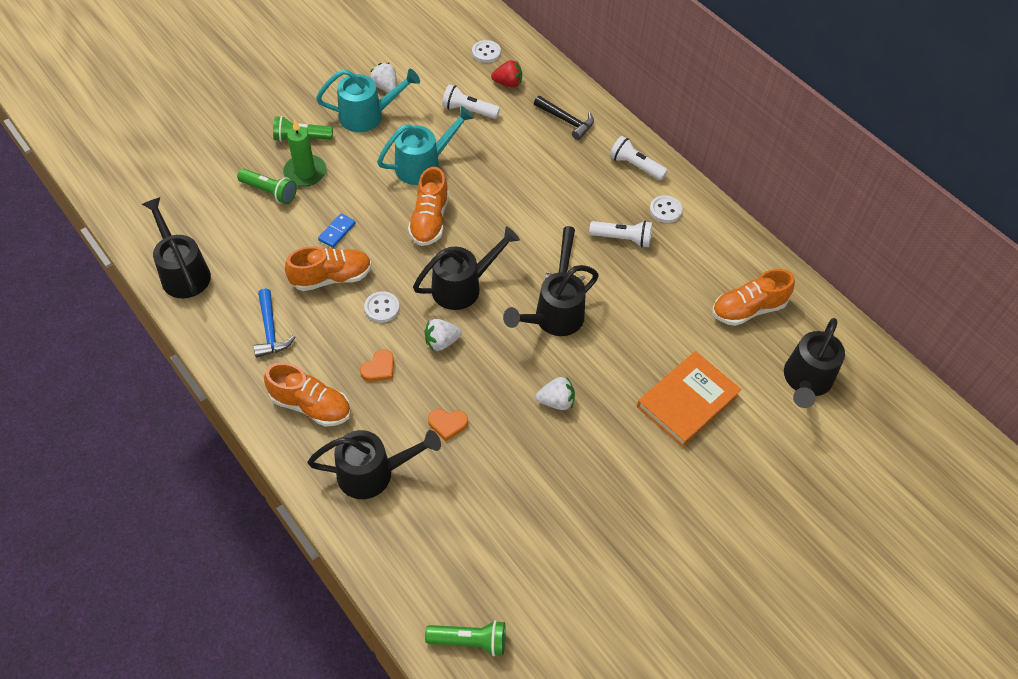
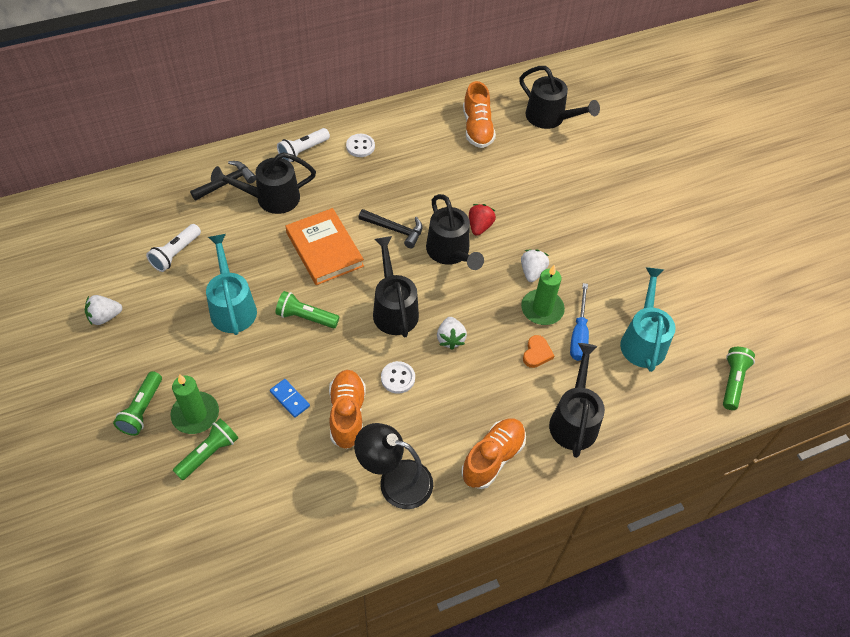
camera: 75 degrees left, 0 degrees up
black watering can [142,197,211,298] -> black watering can moved to [211,152,316,214]
blue hammer [253,288,295,357] -> black lamp [354,423,433,509]
turquoise watering can [316,69,420,132] -> turquoise watering can moved to [620,267,676,372]
orange heart [360,349,394,382] -> none
orange shoe [408,167,449,246] -> green flashlight [276,291,339,328]
white button [472,40,501,63] -> none
red strawberry [491,60,522,88] -> red strawberry moved to [469,204,496,236]
white flashlight [589,221,652,248] -> none
orange book [637,351,742,447] -> orange book moved to [285,208,364,285]
none -> green candle [521,265,565,325]
none -> blue screwdriver [570,283,589,361]

